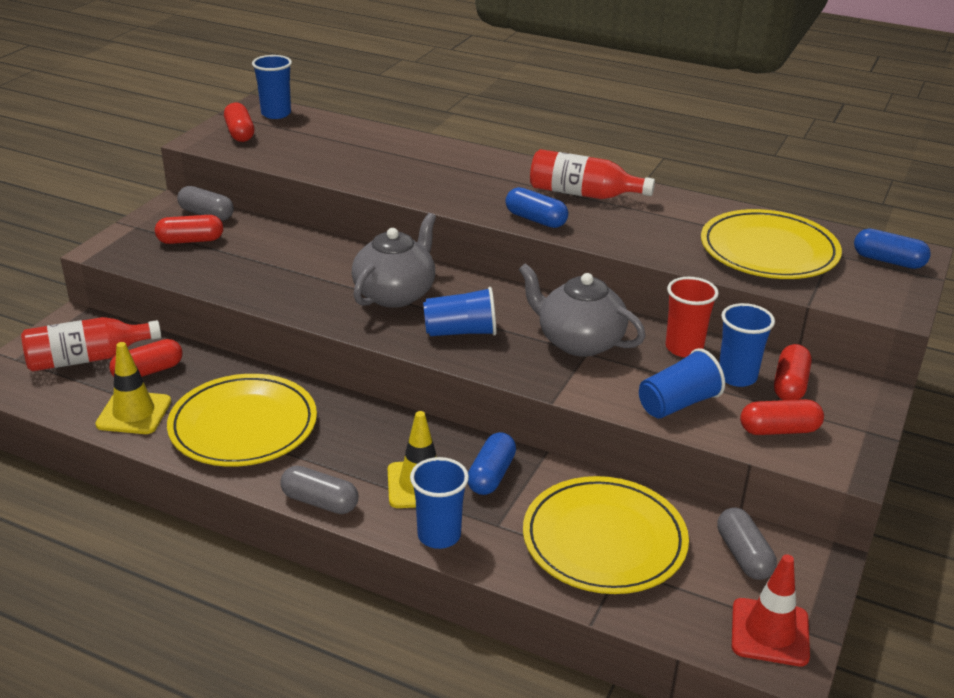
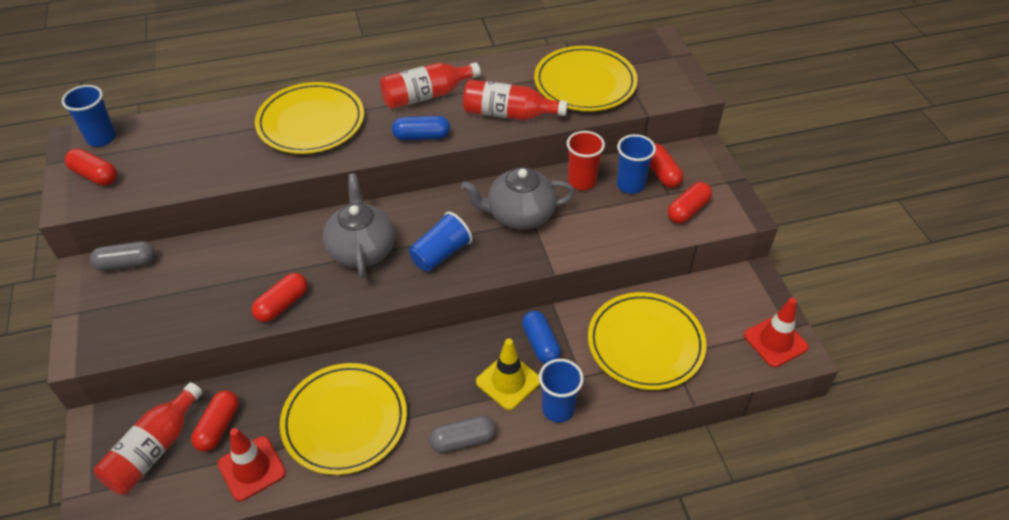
camera: 40 degrees left, 15 degrees up
yellow traffic cone [95,342,171,434] -> red traffic cone [218,428,286,501]
red capsule [155,215,223,244] -> red capsule moved to [252,273,308,322]
blue cup [639,348,725,419] -> none
grey capsule [717,508,777,580] -> none
blue capsule [854,229,931,269] -> none
none -> yellow plate [255,82,364,154]
none -> red bottle [463,79,568,120]

